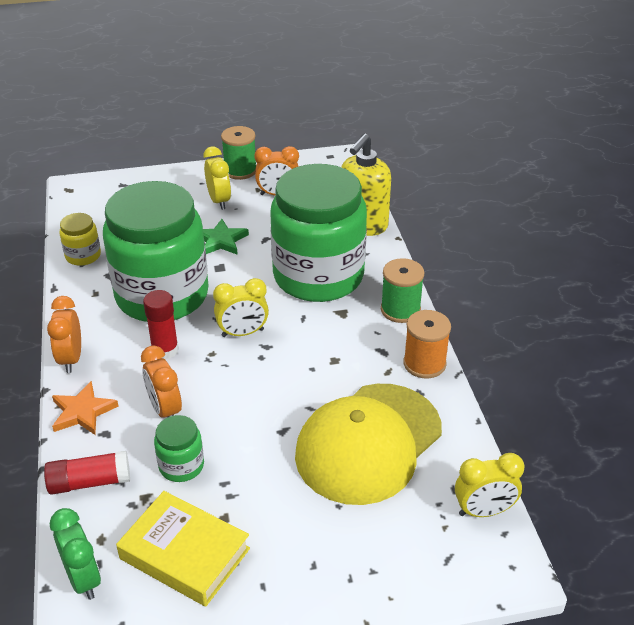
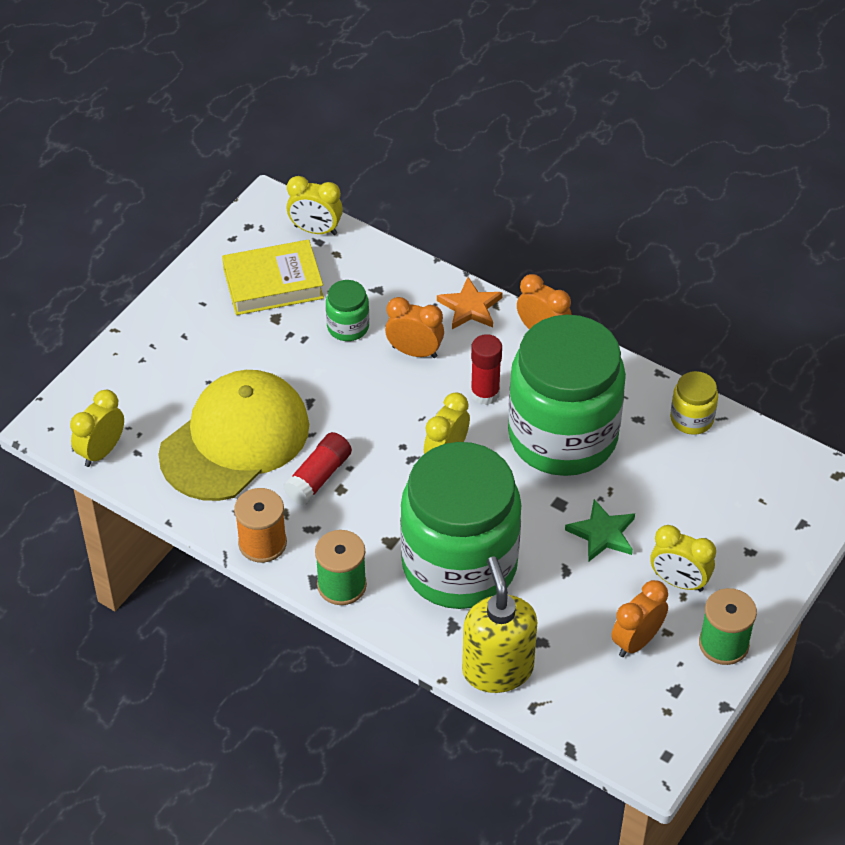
camera: 135 degrees right, 10 degrees up
red glue stick [44,451,130,495] -> red glue stick moved to [283,432,352,505]
green clock [50,508,101,600] -> yellow clock [287,176,343,235]
yellow cap [295,384,442,505] -> yellow cap turned 45 degrees clockwise [158,370,309,501]

